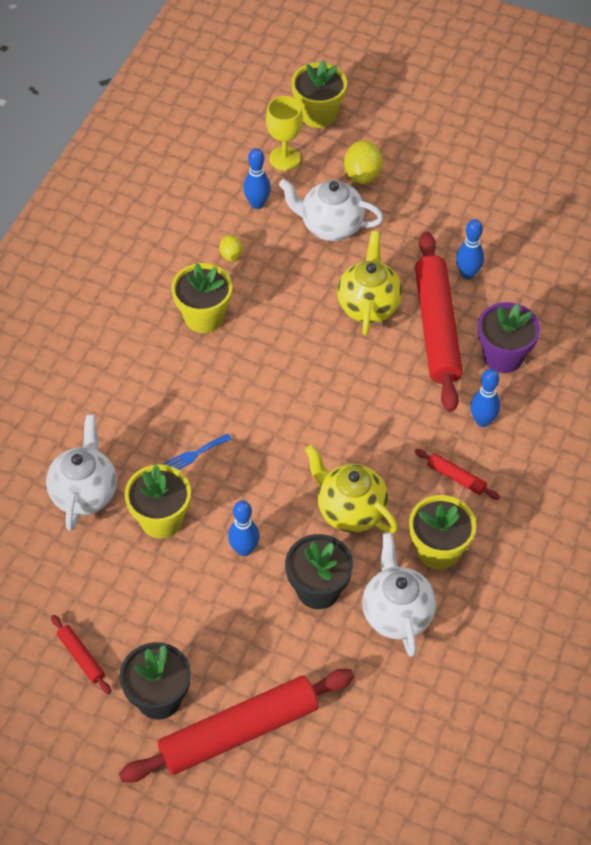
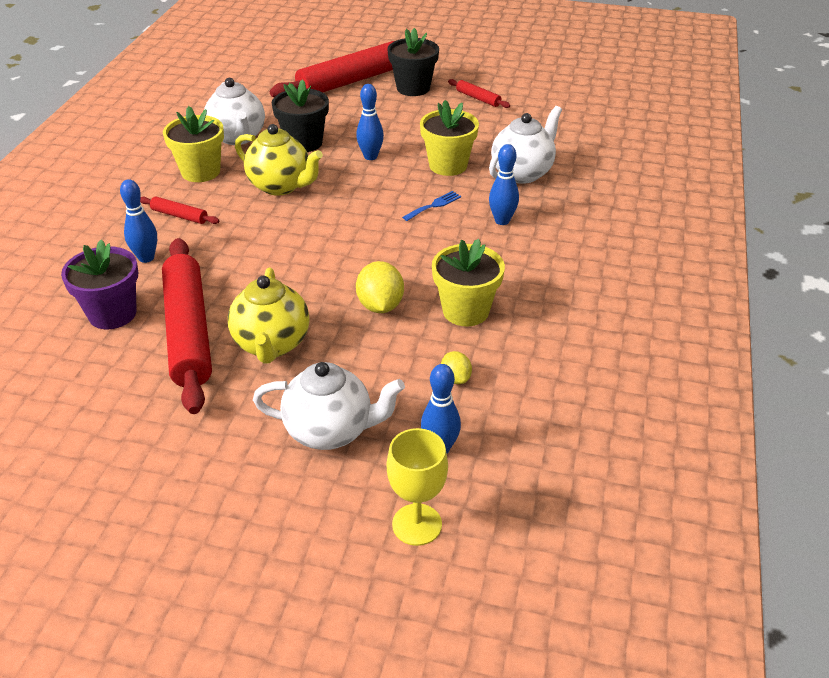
camera: 170 degrees right, 15 degrees down
white teapot [46,414,117,531] -> white teapot turned 135 degrees counterclockwise [489,106,562,184]
yellow flower pot [291,60,347,128] -> none
yellow lemon [344,140,383,184] -> yellow lemon moved to [356,261,404,313]
blue bowling pin [456,219,484,279] -> blue bowling pin moved to [489,144,519,225]

